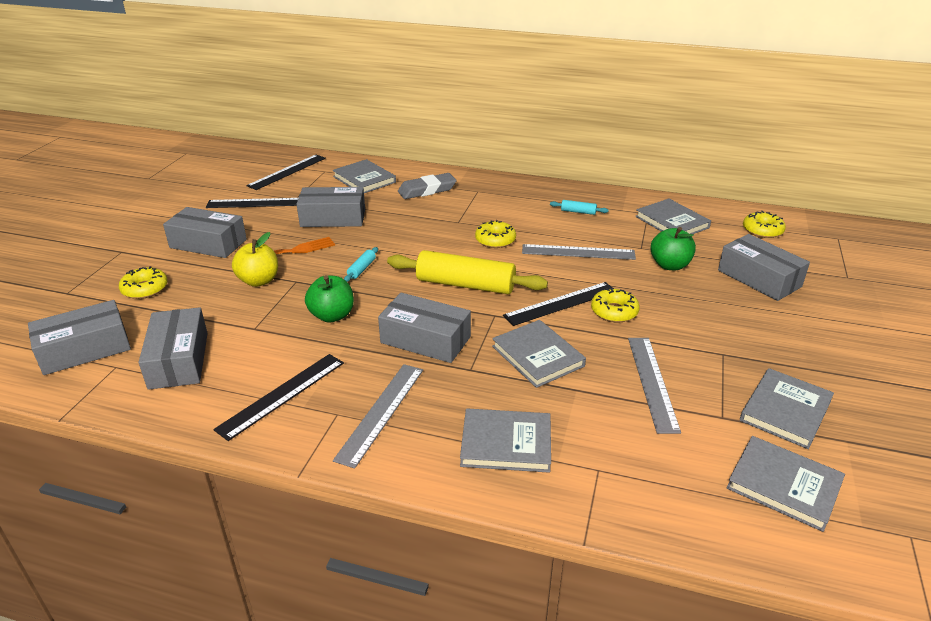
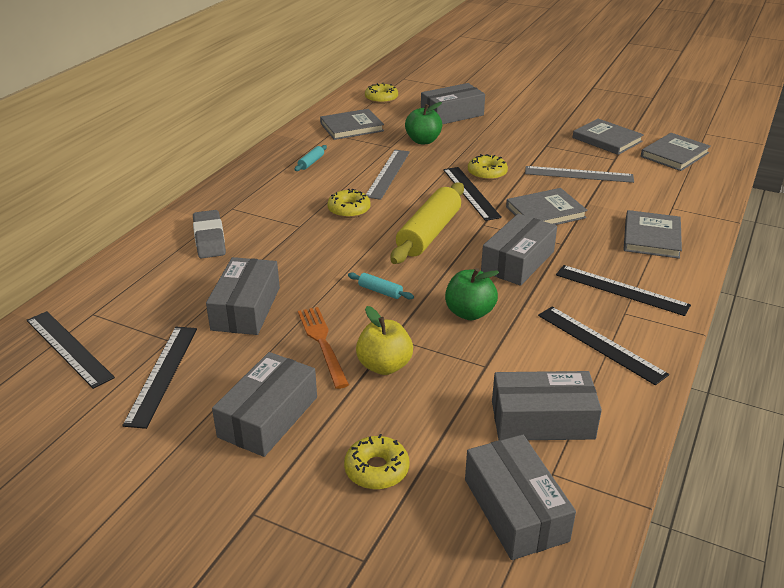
camera: 80 degrees left, 0 degrees up
grey book [332,159,396,193] -> none
grey ruler [333,364,423,469] -> black ruler [556,265,691,316]

